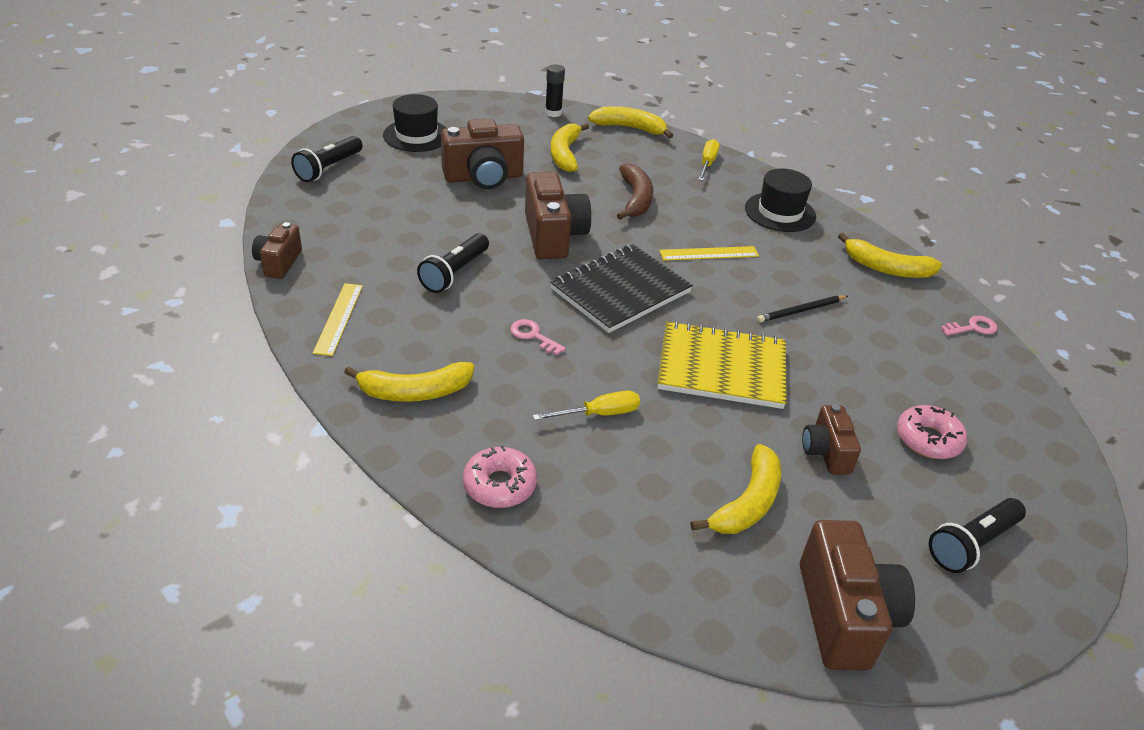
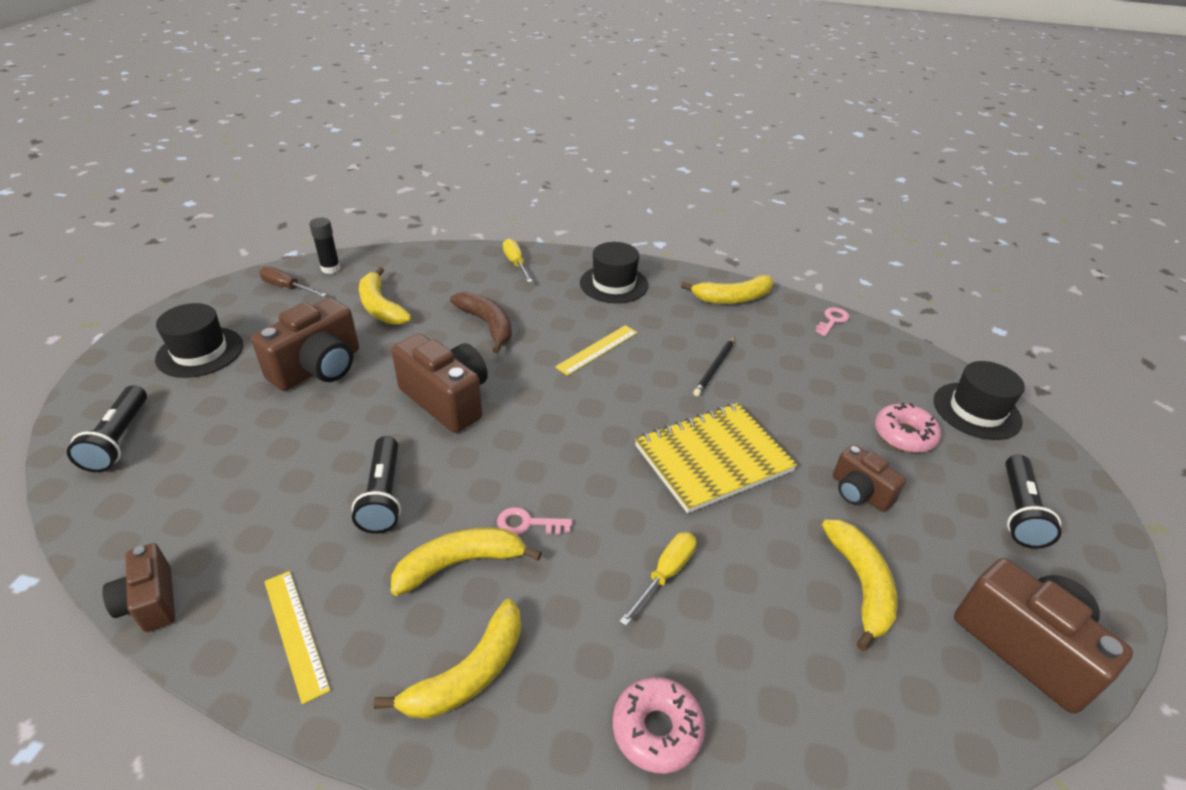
camera: 35 degrees left, 0 degrees up
black notebook [550,244,693,333] -> none
yellow banana [588,106,673,138] -> yellow banana moved to [391,528,542,596]
none -> brown screwdriver [259,266,327,297]
none -> black hat [934,361,1025,440]

